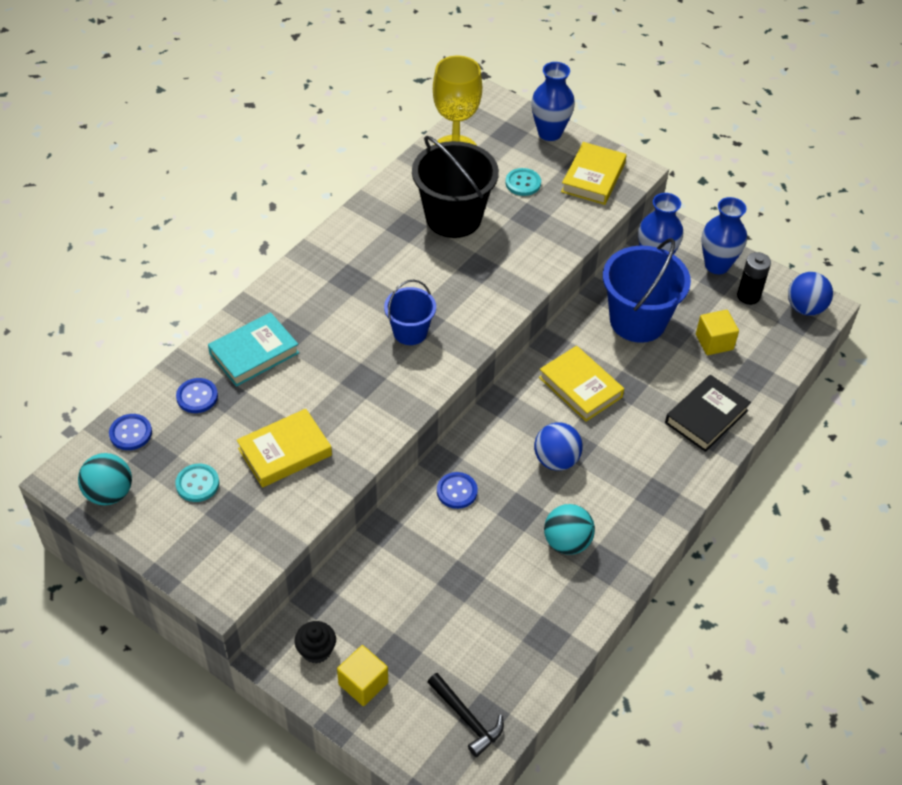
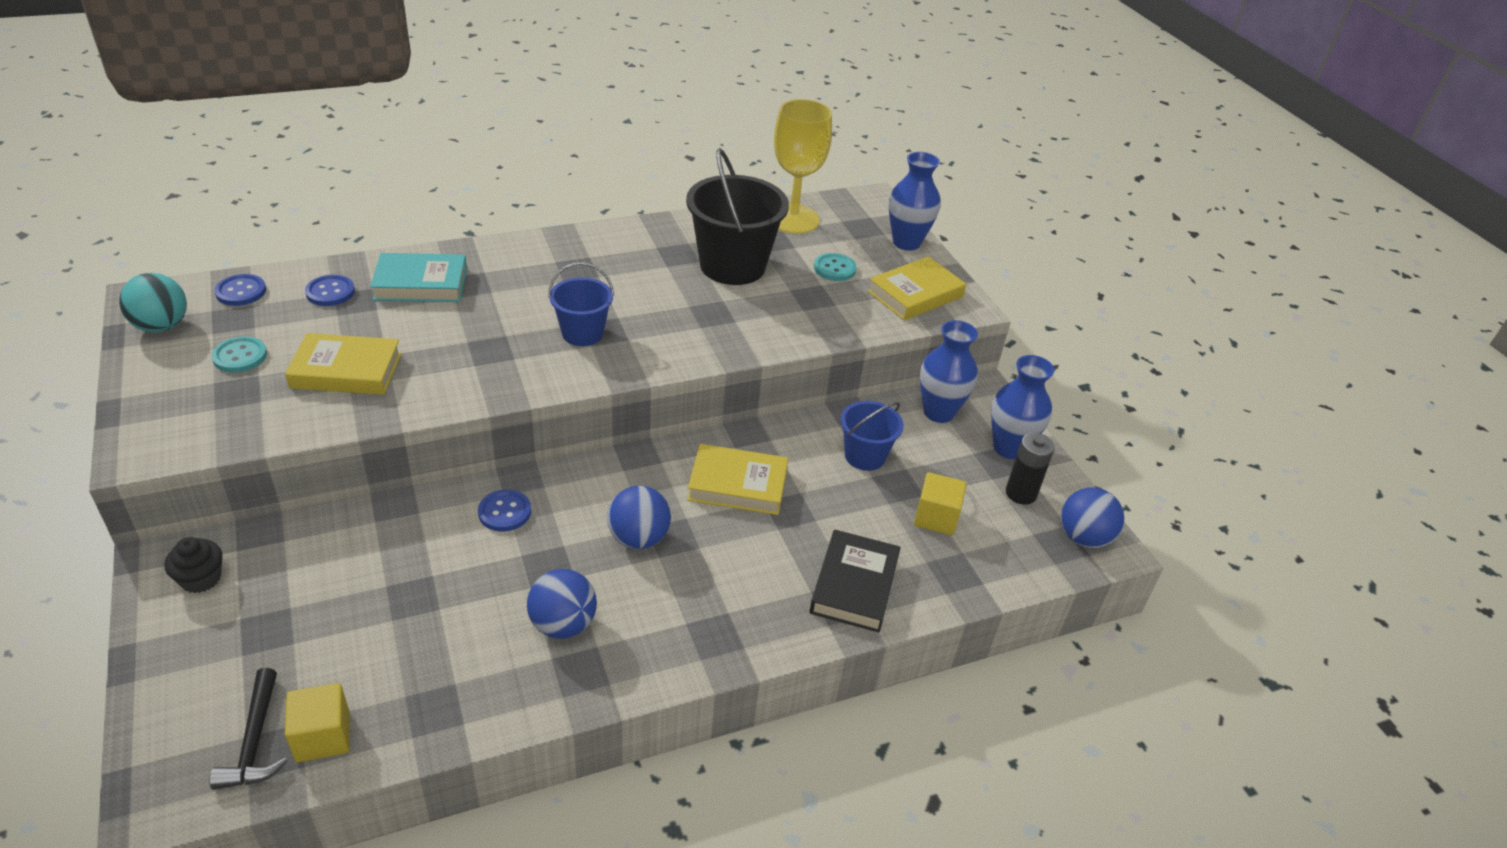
camera: 30 degrees right, 10 degrees down
yellow cube [337,645,388,706] -> yellow cube moved to [285,683,349,762]
yellow book [539,346,624,421] -> yellow book turned 75 degrees counterclockwise [687,444,788,515]
turquoise ball [544,504,595,555] -> blue ball [527,569,597,639]
blue bucket [603,238,691,343] -> blue bucket [840,401,904,471], size x0.57
black book [665,375,751,452] -> black book turned 60 degrees counterclockwise [810,530,901,633]

